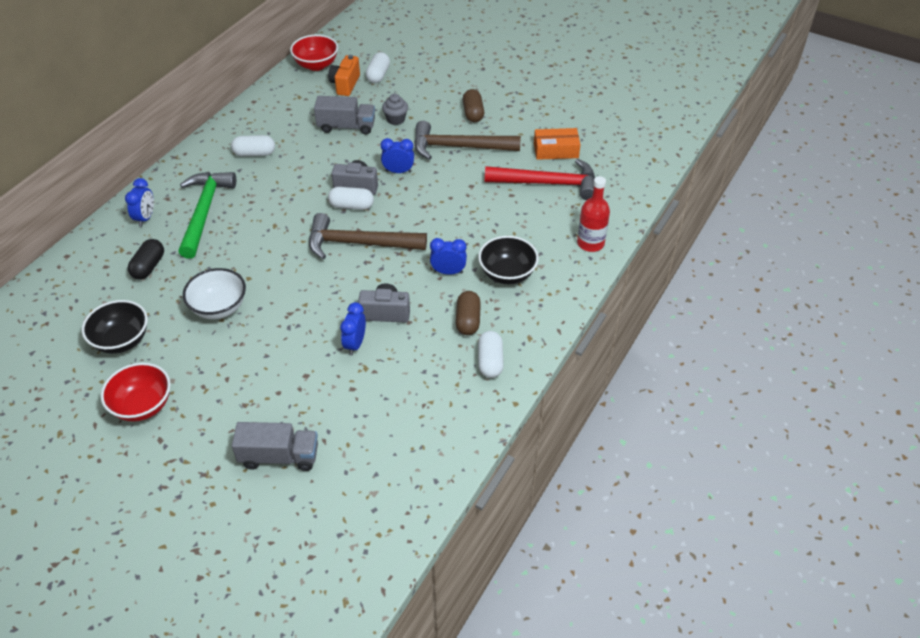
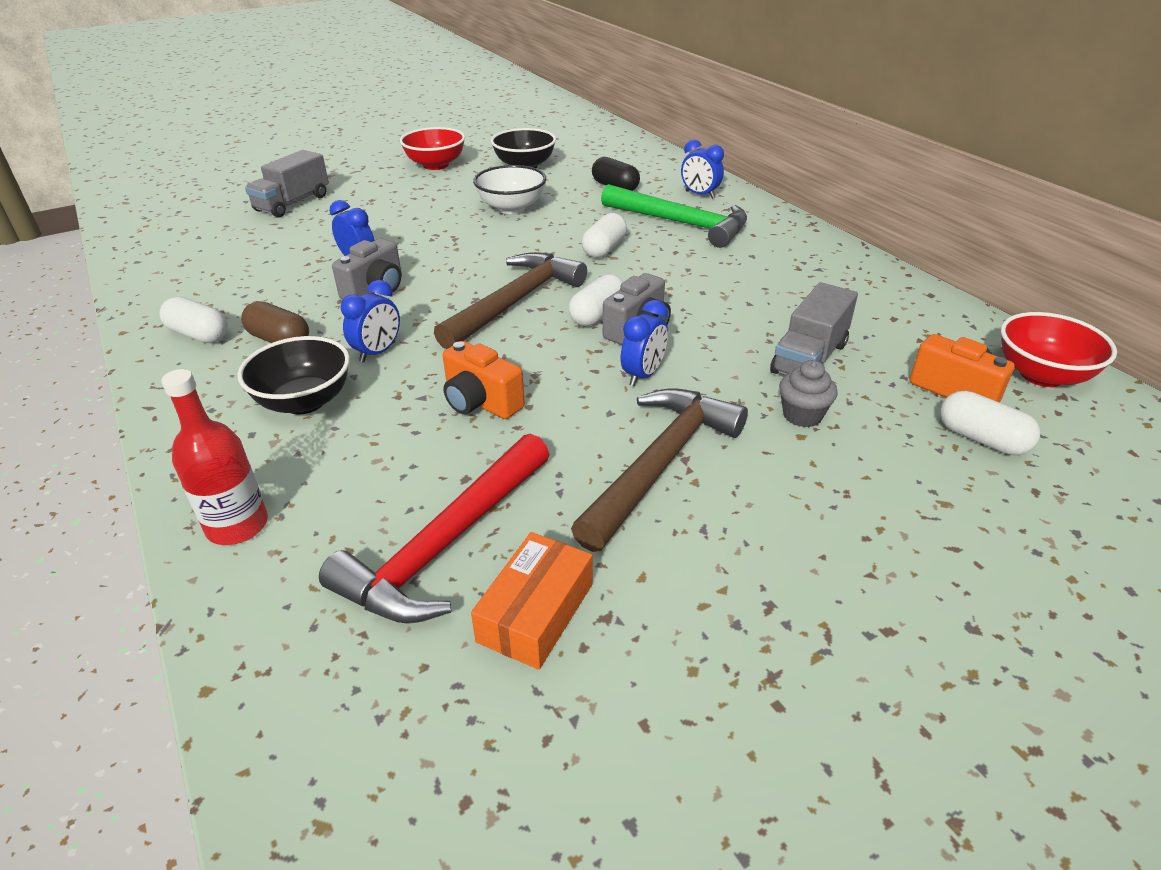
camera: 120 degrees right, 10 degrees down
white capsule [231,135,275,156] -> white capsule moved to [582,213,627,258]
brown capsule [463,89,484,122] -> none
none -> orange camera [443,341,525,419]

